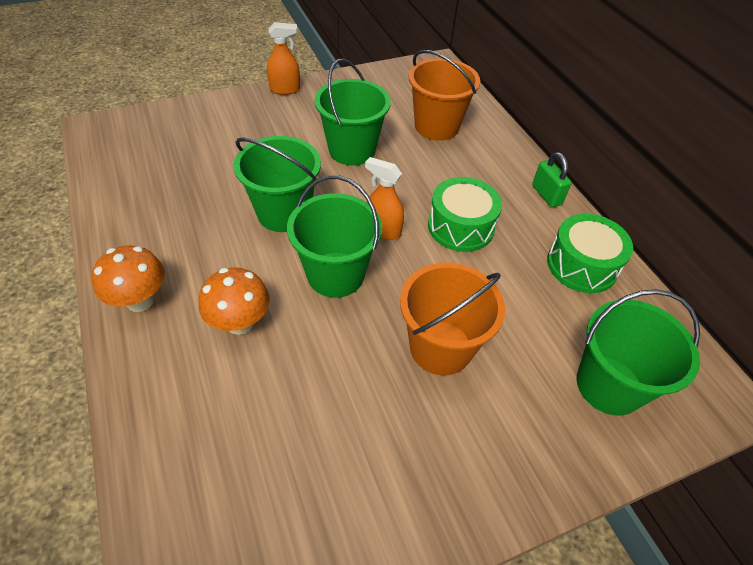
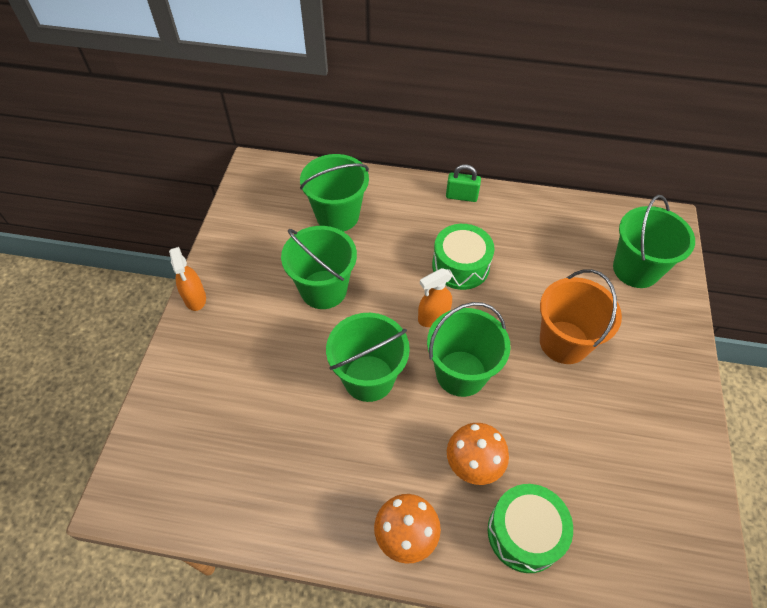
camera: 55 degrees left, 5 degrees up
orange spray bottle [267,22,300,95] -> orange spray bottle turned 135 degrees clockwise [169,247,206,311]
orange bucket [409,50,480,141] -> green bucket [300,154,369,232]
green drum [547,214,633,293] -> green drum moved to [488,484,573,573]

